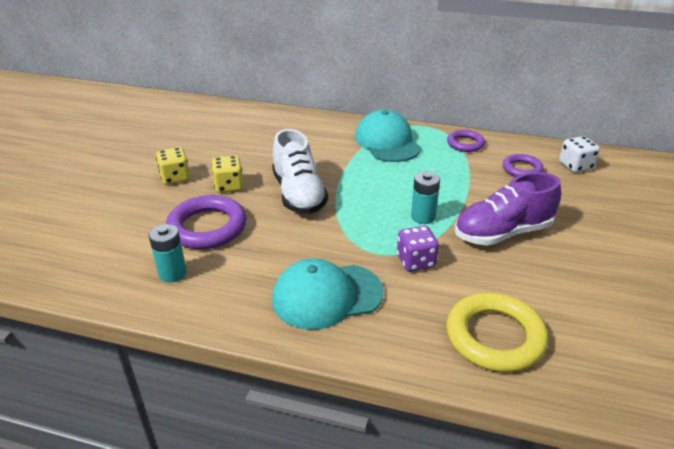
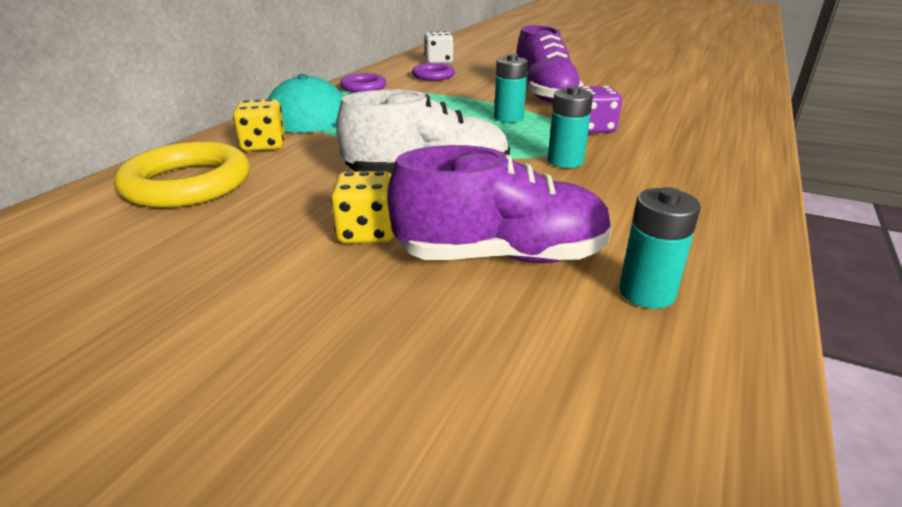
camera: 80 degrees left, 5 degrees down
yellow dice [156,147,190,185] -> yellow dice moved to [233,99,285,151]
purple ring [166,195,246,249] -> purple shoe [387,145,612,263]
turquoise cap [272,259,384,330] -> none
yellow ring [446,293,548,372] -> yellow ring moved to [114,142,250,208]
none -> turquoise battery [548,86,593,168]

